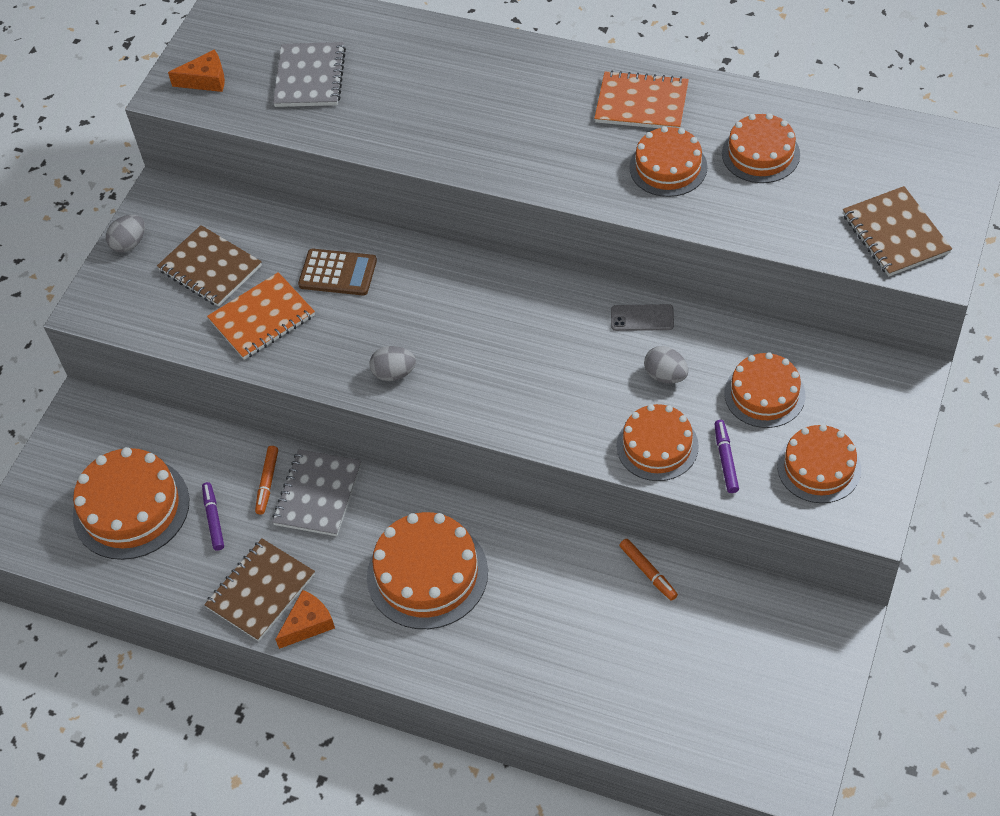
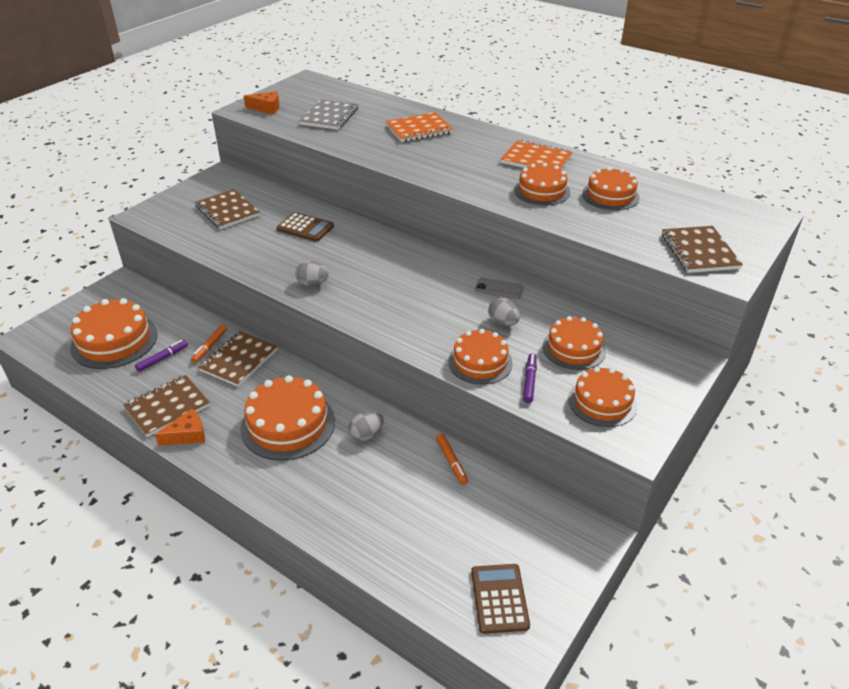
camera: 10 degrees right, 15 degrees down
grey egg [106,215,145,252] -> grey egg moved to [348,411,384,441]
purple marker [202,482,224,551] -> purple marker turned 45 degrees clockwise [135,340,188,372]
orange notebook [207,272,315,360] -> orange notebook moved to [386,112,453,142]
grey notebook [272,449,361,536] -> brown notebook [198,331,278,387]
none -> brown calculator [471,564,530,634]

